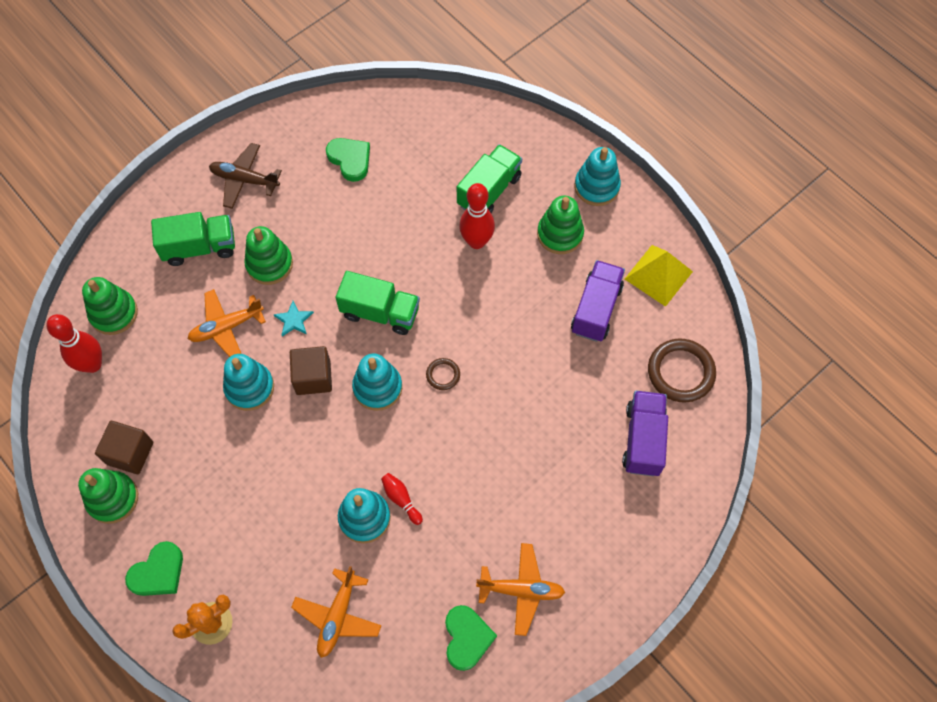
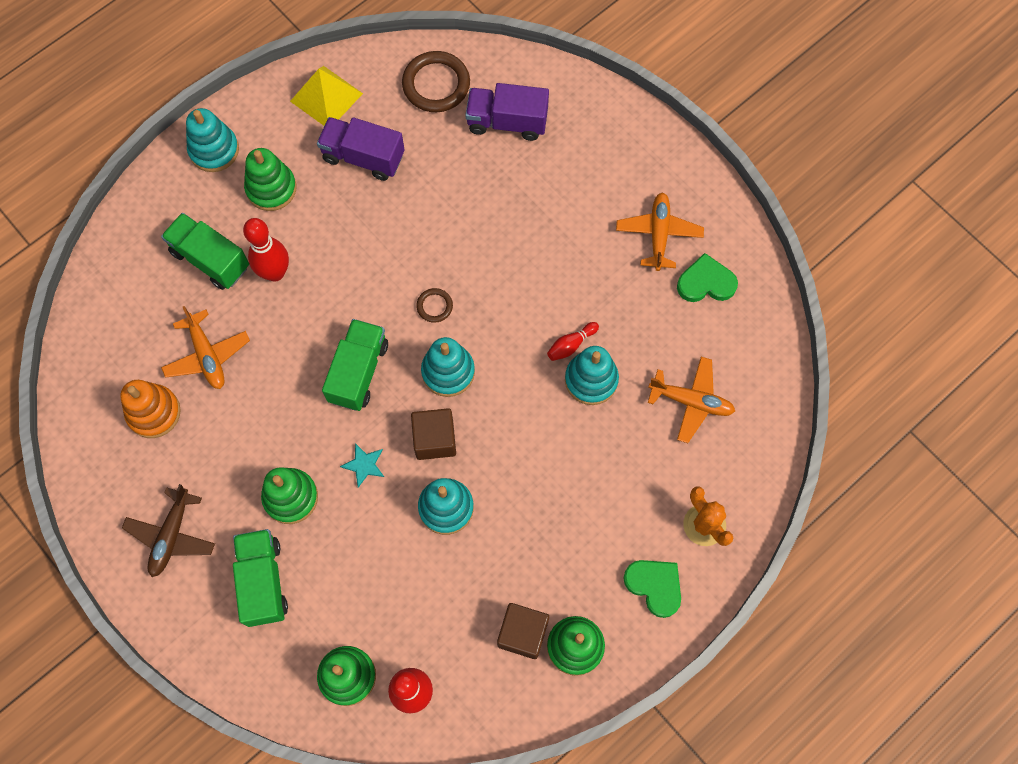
camera: 90 degrees left, 5 degrees up
orange plane [188,289,266,357] -> orange plane moved to [161,306,250,389]
green heart [326,138,370,182] -> orange stacking toy [120,380,181,438]

